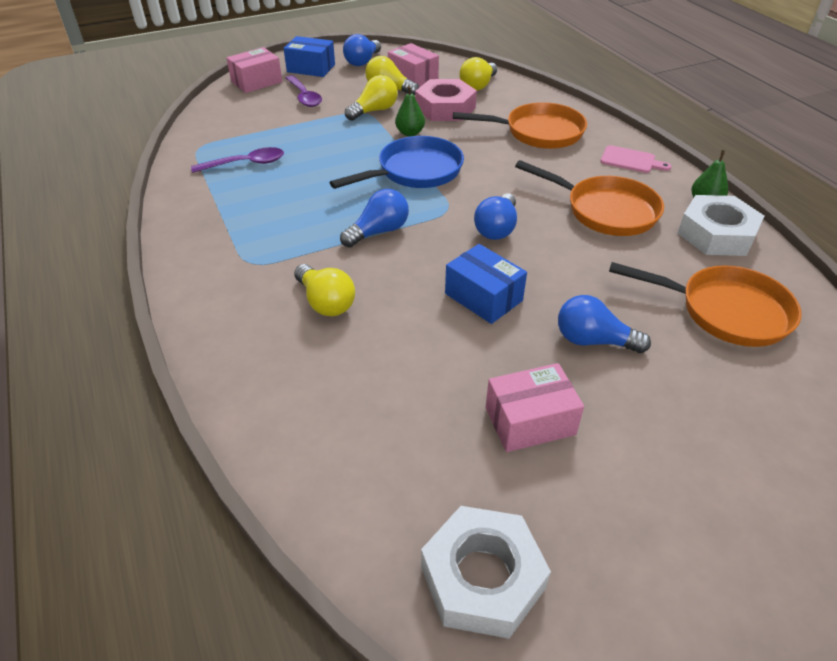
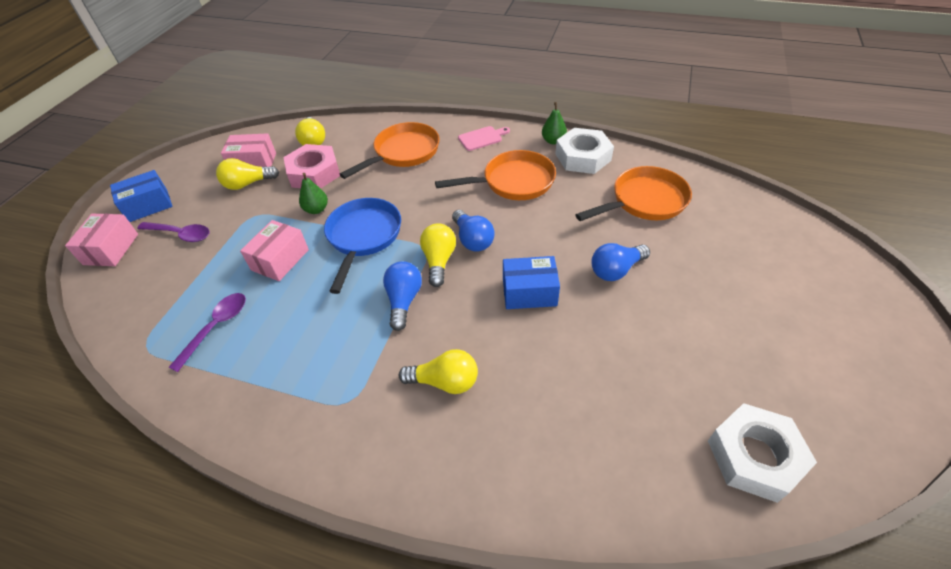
camera: 45 degrees left, 5 degrees up
blue light bulb [343,34,381,66] -> none
yellow light bulb [345,75,398,121] -> yellow light bulb moved to [420,223,456,287]
pink box [486,363,584,452] -> pink box moved to [240,220,309,281]

